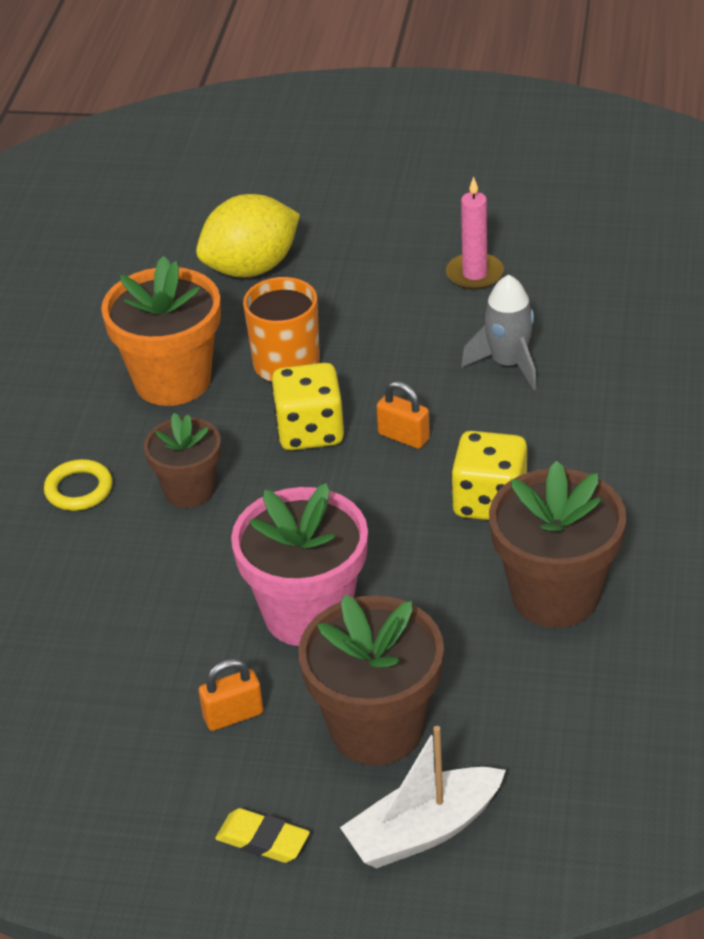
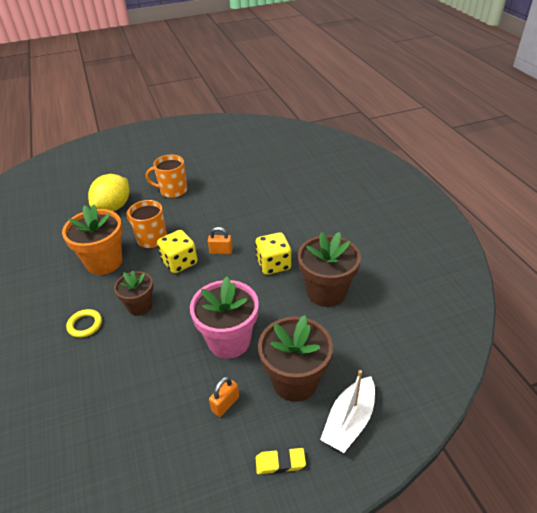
camera: 30 degrees left, 0 degrees up
pink candle [446,176,504,290] -> none
grey rocket [461,274,537,390] -> none
none -> orange mug [146,155,187,198]

